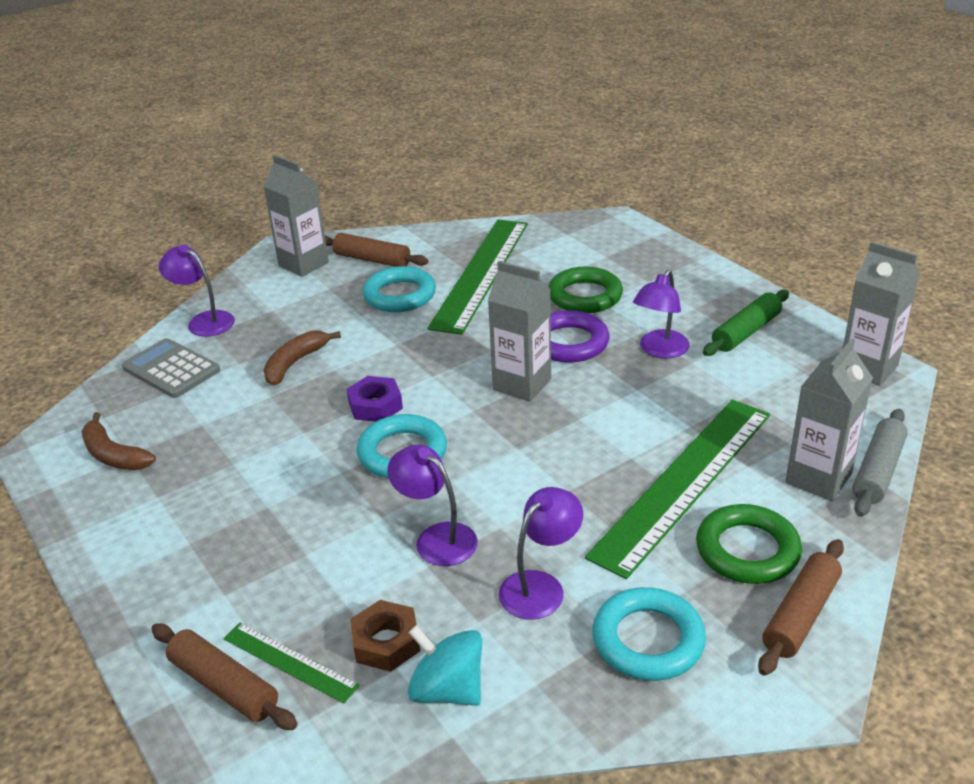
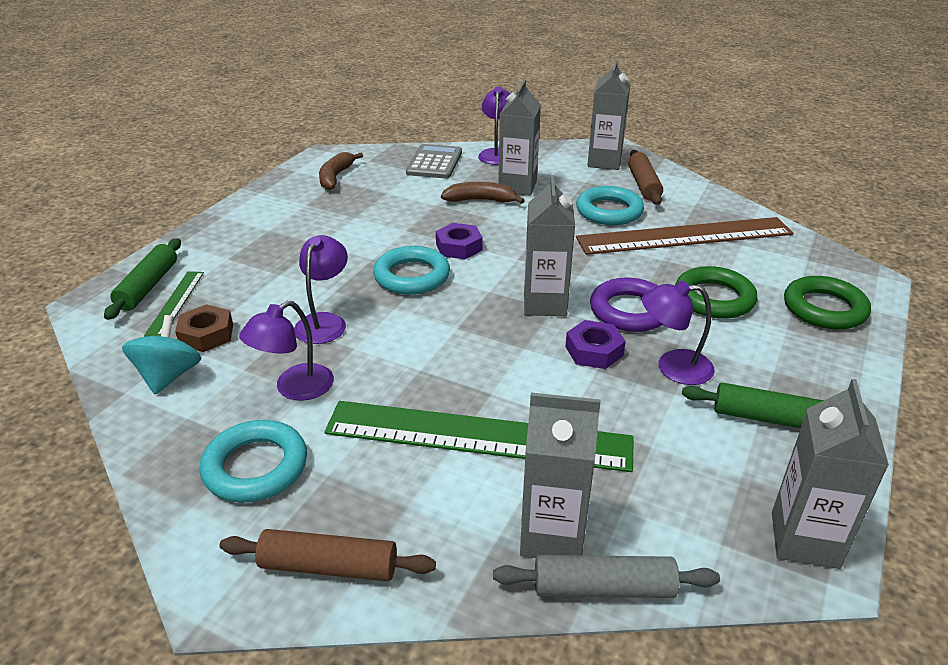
camera: 60 degrees right, 0 degrees up
brown rolling pin [151,624,297,730] -> green rolling pin [104,238,181,320]
green ruler [427,220,528,335] -> brown ruler [576,217,793,255]
purple lamp [499,487,583,620] -> purple lamp turned 120 degrees clockwise [239,301,334,401]
green ring [696,504,802,584] -> green ring moved to [784,276,871,330]
none -> grey carton [498,79,541,196]
none -> purple nut [565,320,626,369]

